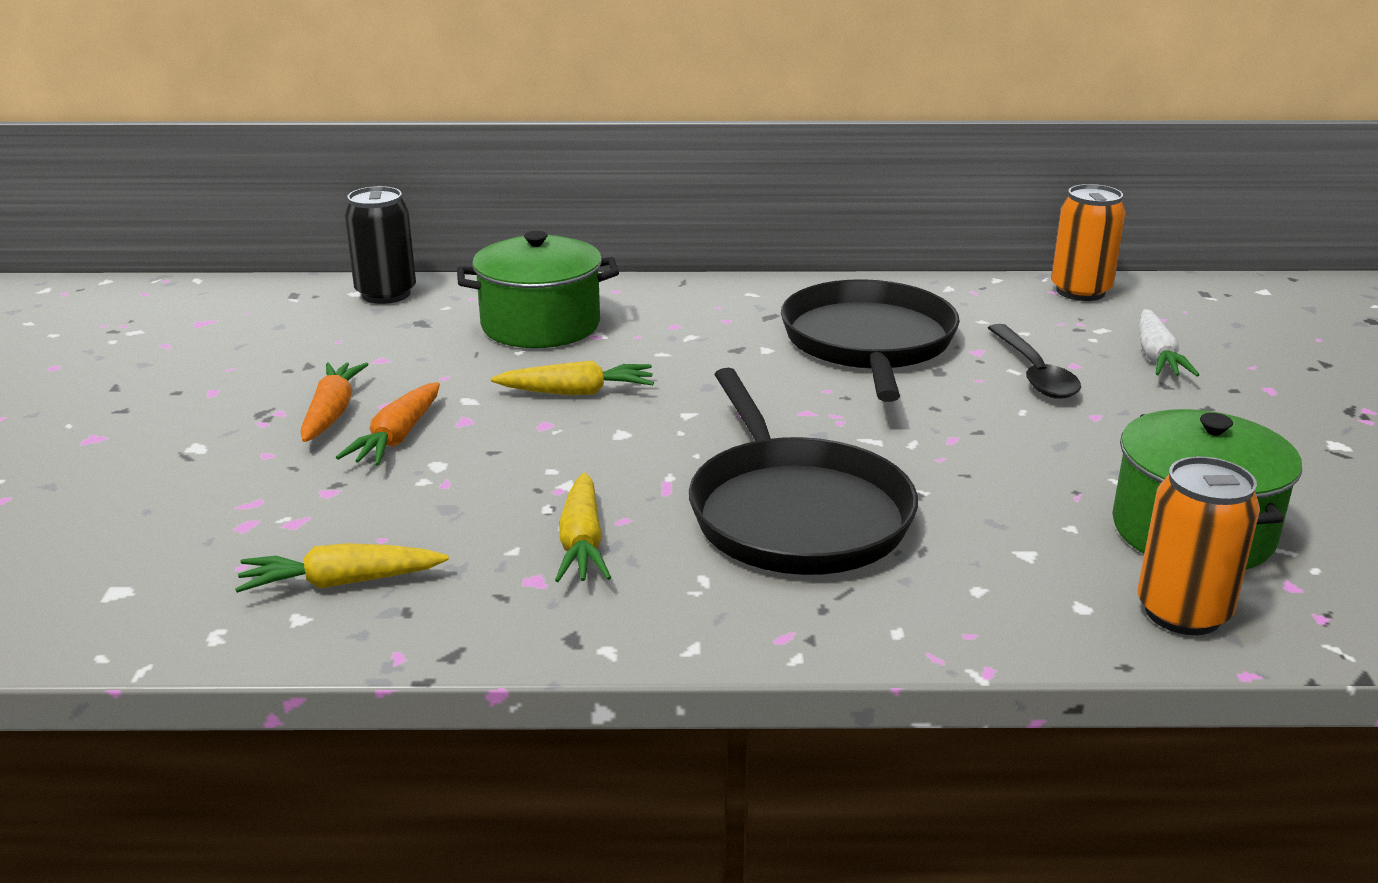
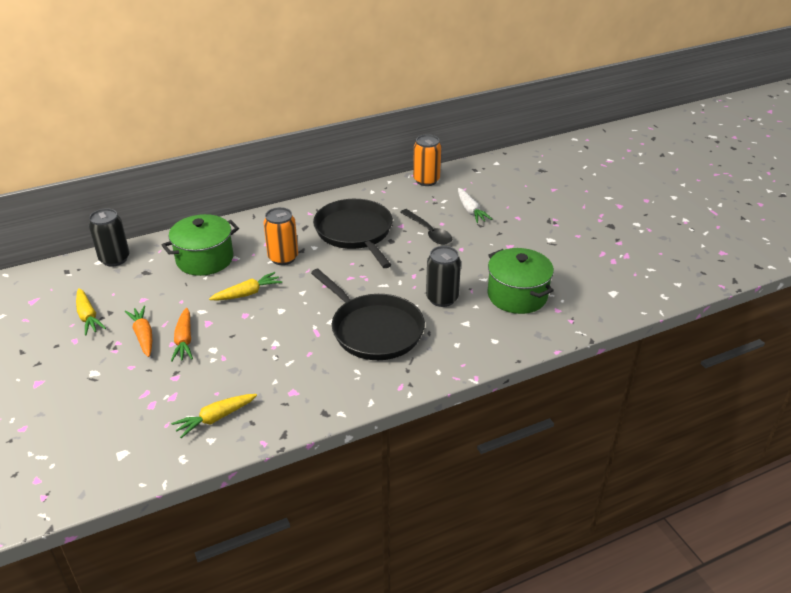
camera: 25 degrees left, 10 degrees up
yellow carrot [555,472,611,582] -> yellow carrot moved to [76,288,106,336]
orange can [1138,456,1260,635] -> orange can moved to [264,207,298,265]
none -> black can [426,246,461,307]

